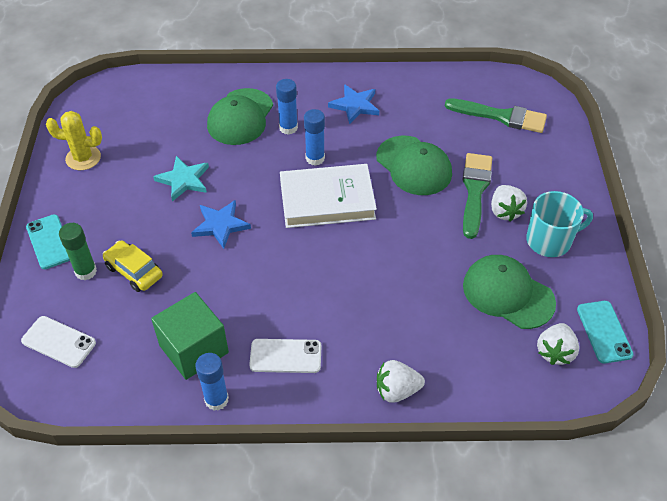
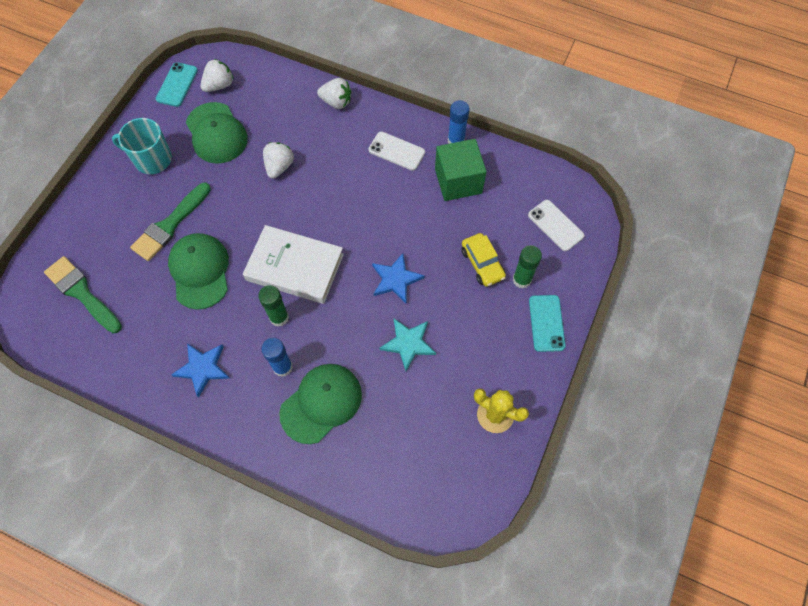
camera: 155 degrees left, 15 degrees up
blue glue stick [304,109,325,166] -> green glue stick [258,285,289,327]
white strawberry [491,185,527,221] -> white strawberry moved to [263,142,294,179]

